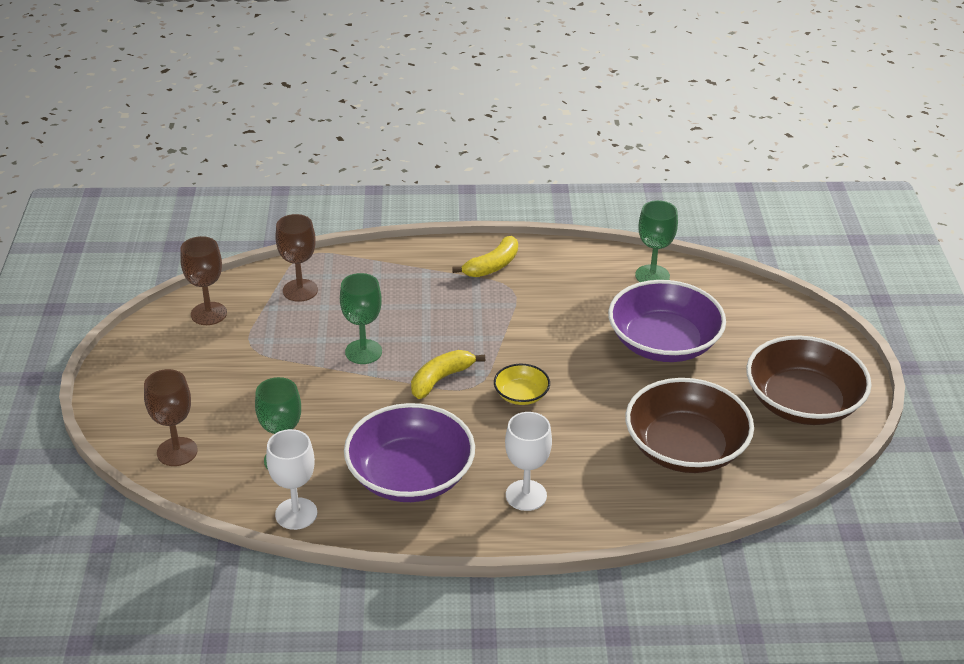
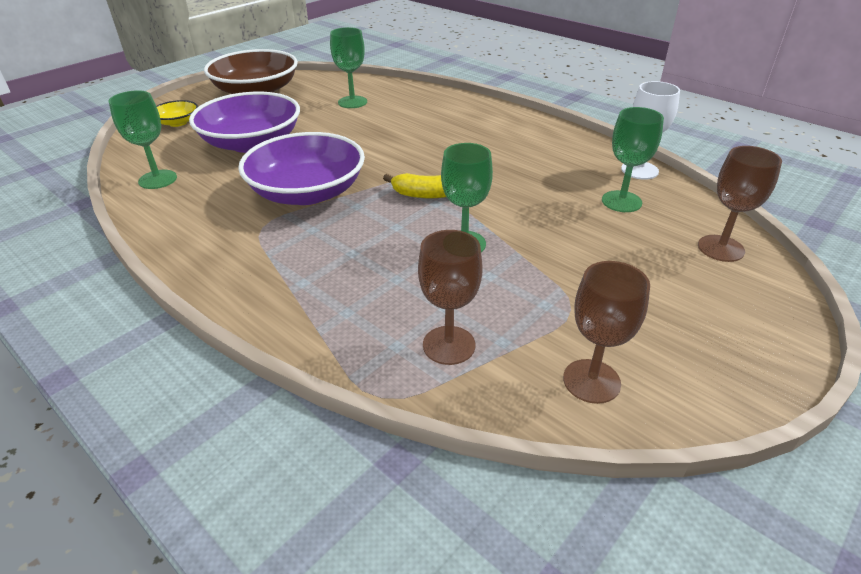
camera: 135 degrees left, 0 degrees up
purple bowl [344,403,475,502] -> purple bowl moved to [238,132,365,205]
yellow banana [452,236,518,277] -> none
yellow bowl [494,364,550,405] -> yellow bowl moved to [156,100,198,127]
white goblet [505,412,552,511] -> none
brown bowl [625,378,754,473] -> green goblet [330,27,367,108]

